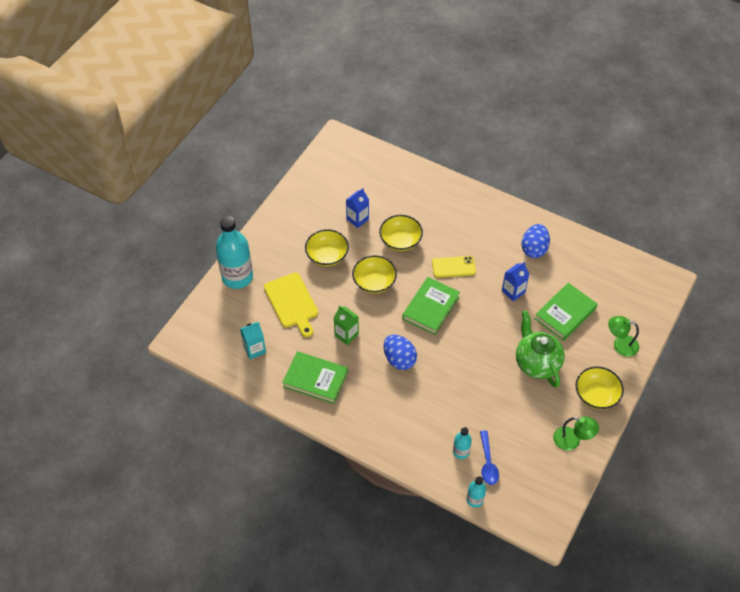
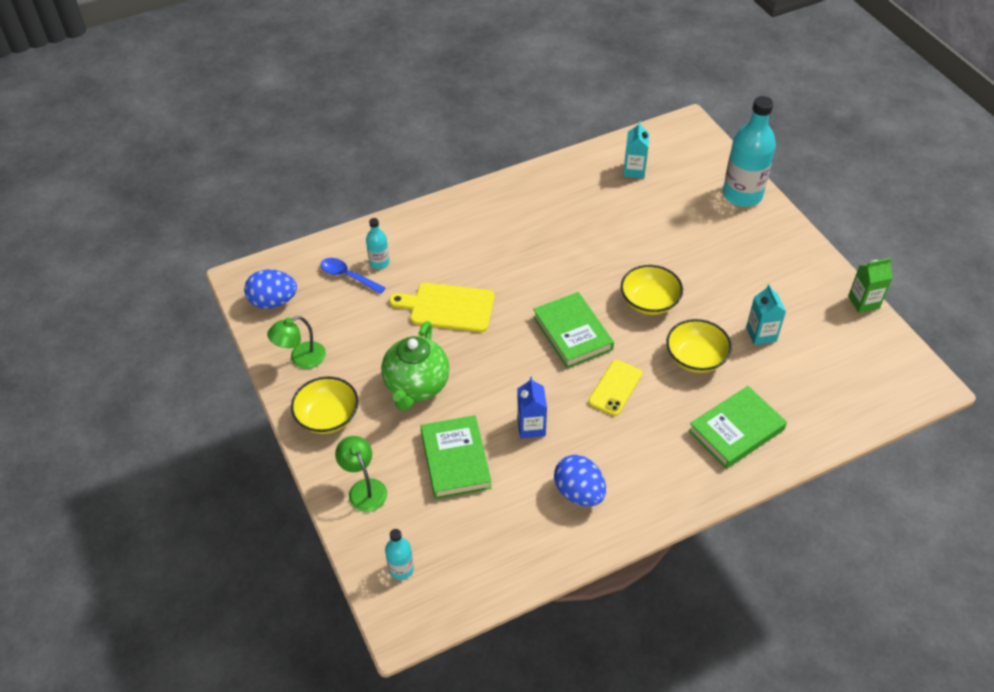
camera: 125 degrees right, 5 degrees down
yellow cutting board [264,273,318,337] -> yellow cutting board moved to [389,283,495,332]
green book [282,351,348,404] -> green book moved to [688,386,787,469]
yellow bowl [305,229,349,266] -> none
green carton [334,305,359,345] -> green carton moved to [848,258,892,313]
blue carton [346,188,369,228] -> turquoise carton [746,284,786,345]
blue egg [383,335,417,370] -> blue egg moved to [244,269,297,309]
turquoise bottle [467,476,486,508] -> turquoise bottle moved to [385,529,414,580]
green teapot [516,311,565,388] -> green teapot turned 90 degrees clockwise [381,321,450,411]
green lamp [608,316,639,357] -> green lamp turned 75 degrees counterclockwise [335,436,387,512]

